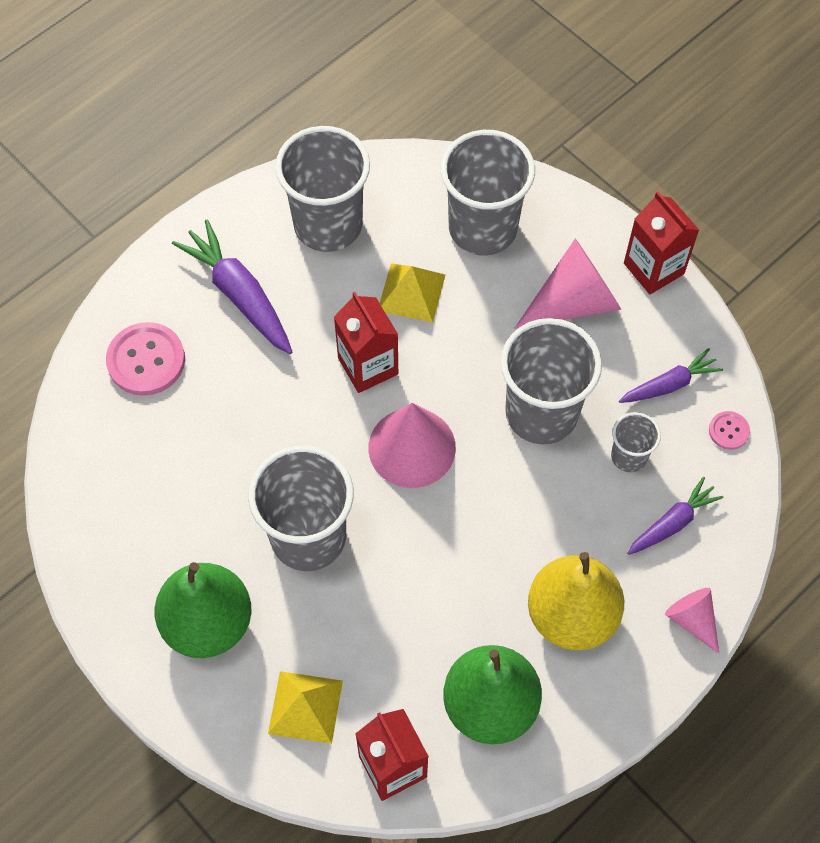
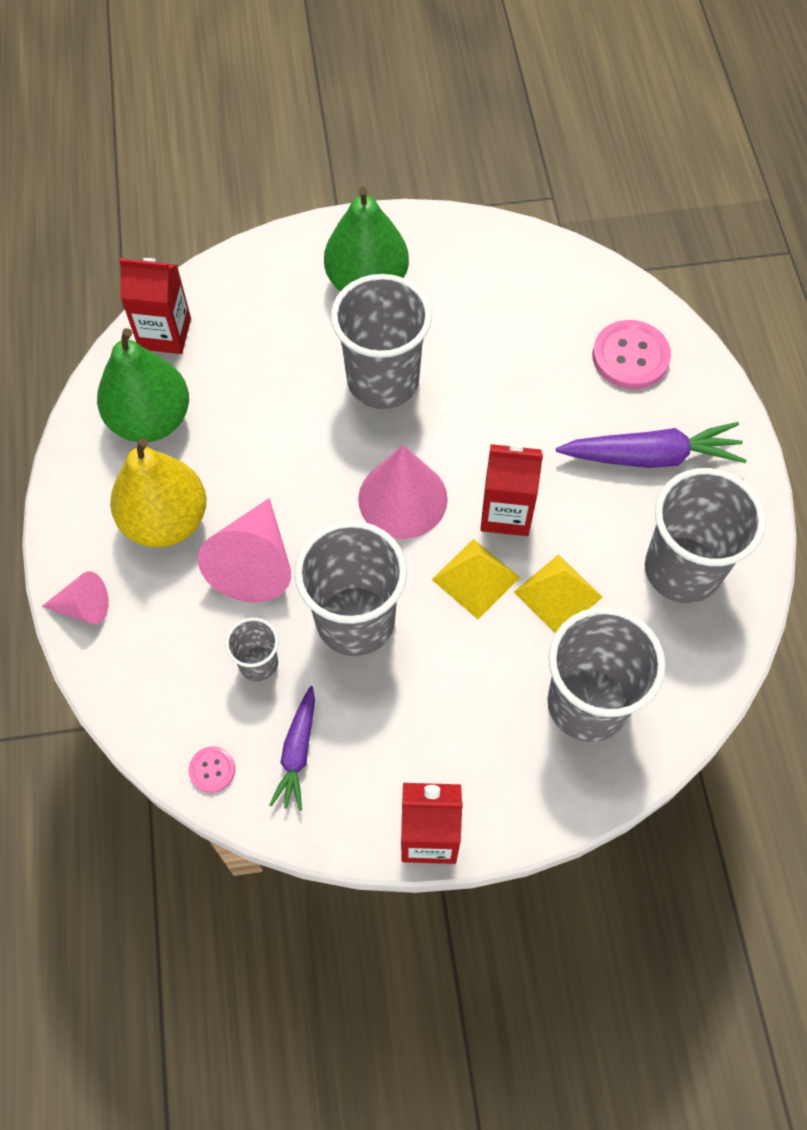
camera: 125 degrees right, 0 degrees up
yellow pyramid [268,671,343,744] -> yellow pyramid moved to [431,539,520,619]
pink cone [515,238,621,329] -> pink cone moved to [198,498,291,603]
purple carrot [627,477,724,555] -> none

